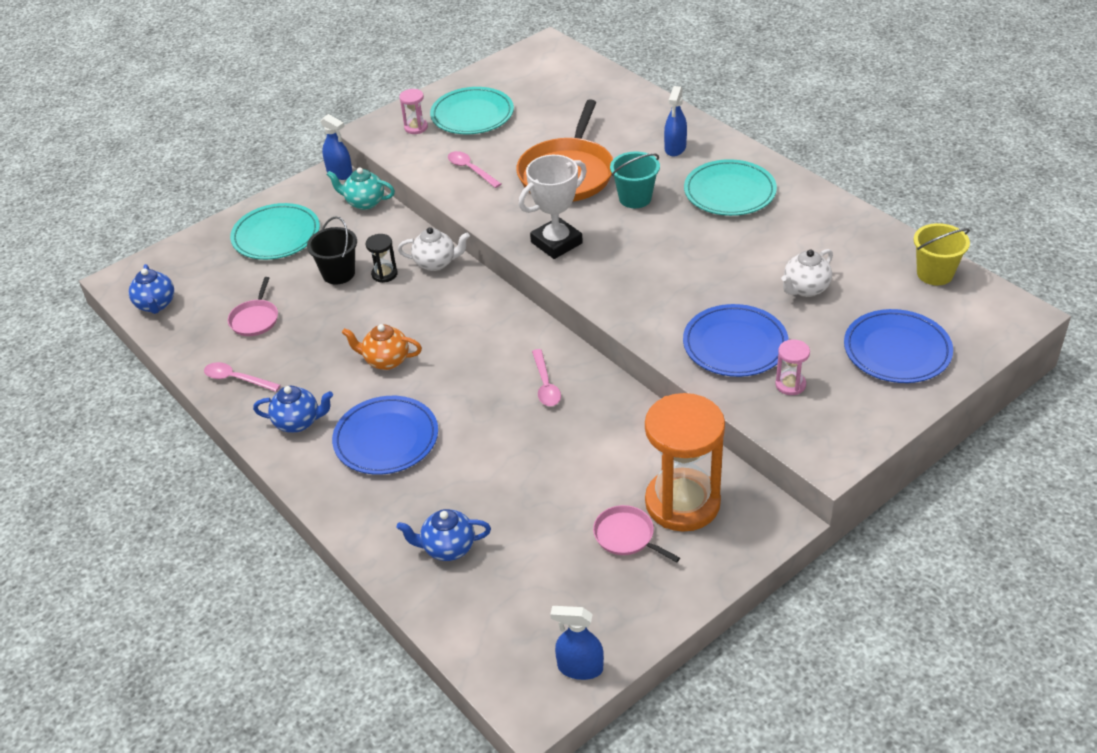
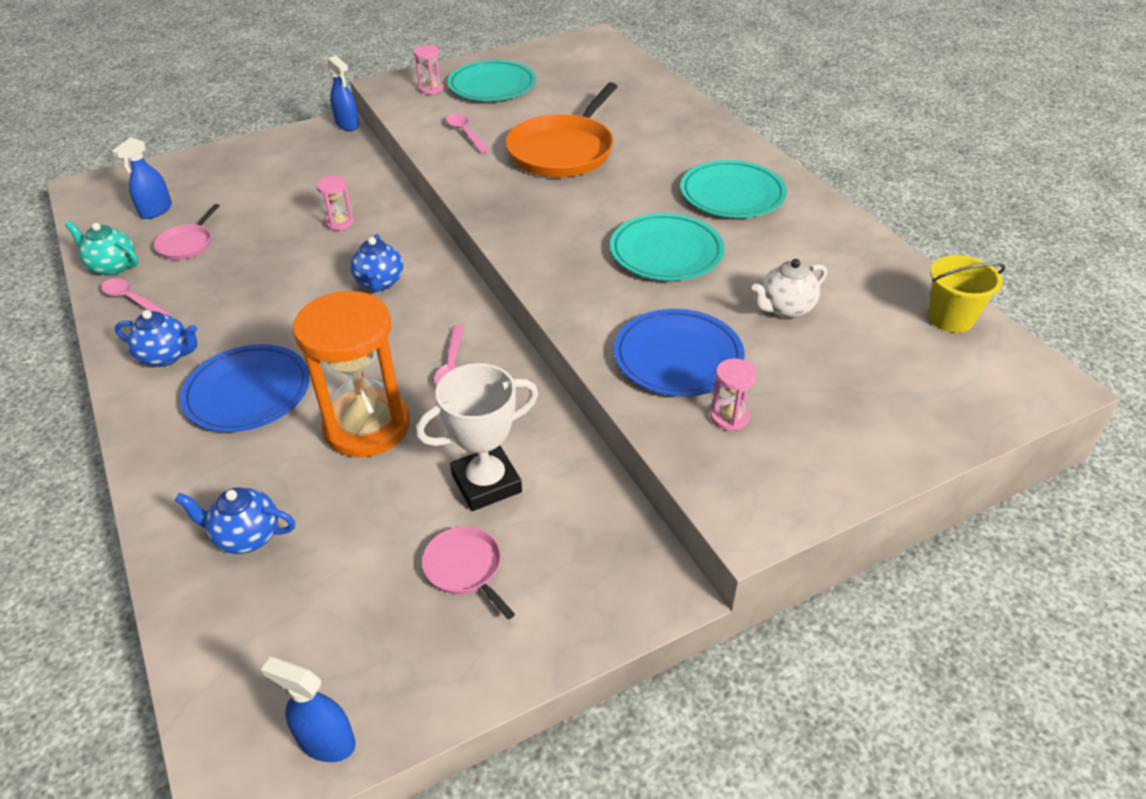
camera: 10 degrees right, 0 degrees up
blue teapot [129,264,174,314] -> blue teapot moved to [350,234,403,292]
turquoise plate [230,203,320,260] -> turquoise plate moved to [610,213,724,281]
black bucket [307,216,357,284] -> none
turquoise teapot [327,168,395,210] -> turquoise teapot moved to [65,221,138,276]
orange teapot [342,324,422,370] -> none
black hourglass [366,234,398,283] -> pink hourglass [316,175,354,230]
white teapot [398,227,470,271] -> none
white trophy [519,155,587,259] -> white trophy moved to [416,363,538,511]
turquoise bucket [610,152,660,208] -> none
orange hourglass [645,393,725,532] -> orange hourglass moved to [293,291,410,457]
blue spray bottle [664,86,687,156] -> blue spray bottle moved to [112,137,172,219]
blue plate [844,309,953,383] -> none

